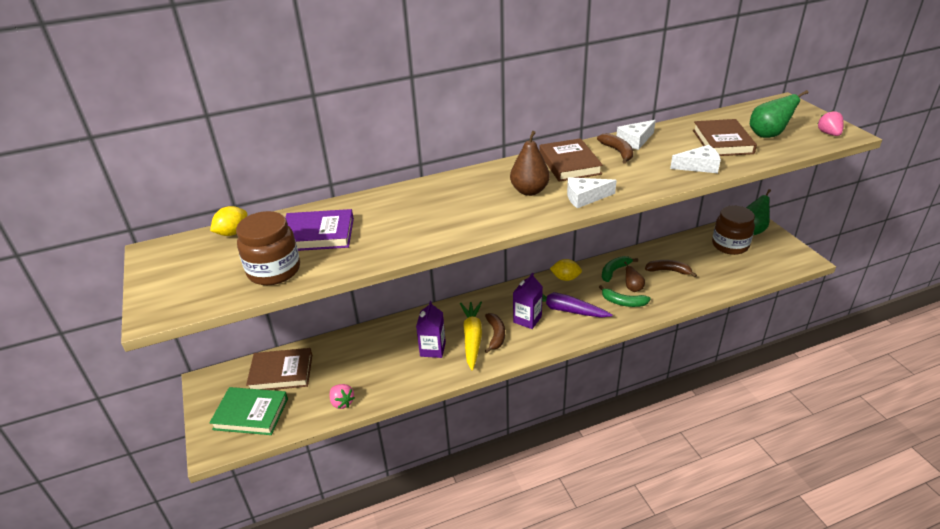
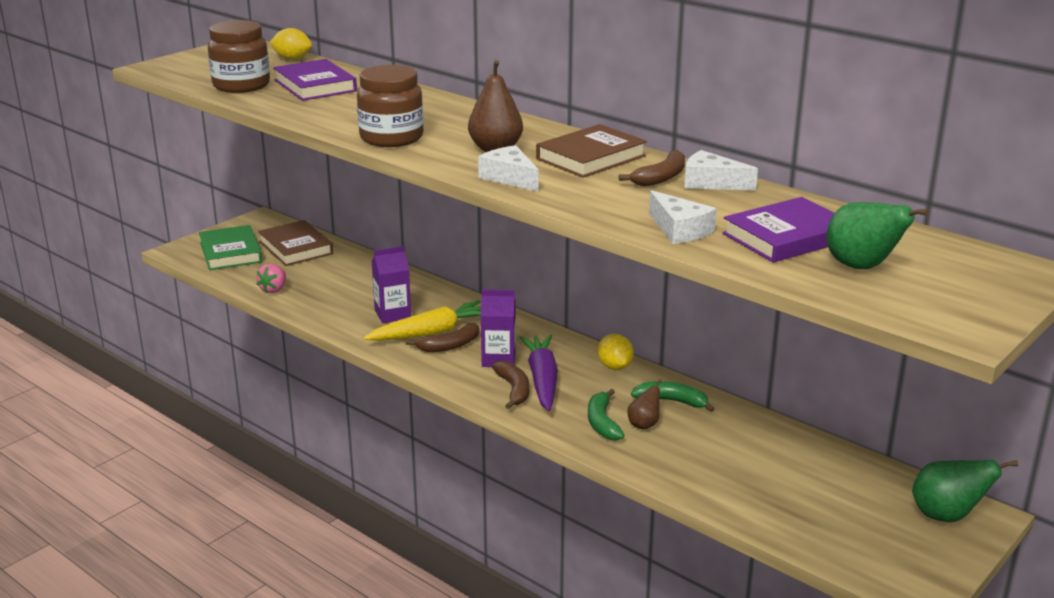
camera: 60 degrees right, 10 degrees down
brown banana [645,260,697,277] -> brown banana moved to [492,361,529,409]
brown book [693,119,757,156] -> purple book [723,197,835,263]
brown jar [712,206,755,255] -> brown jar moved to [357,65,424,147]
pink strawberry [817,110,844,136] -> none

